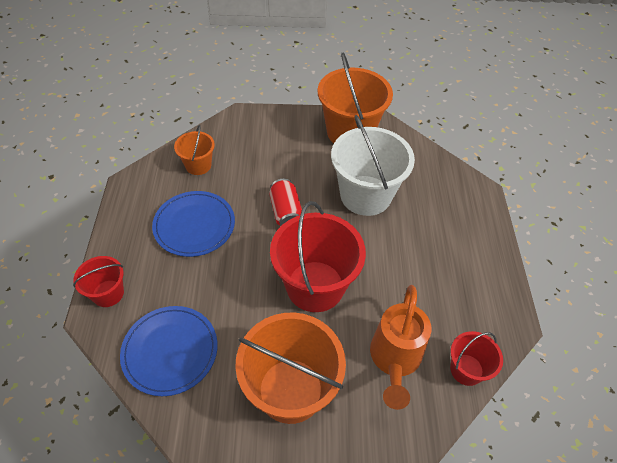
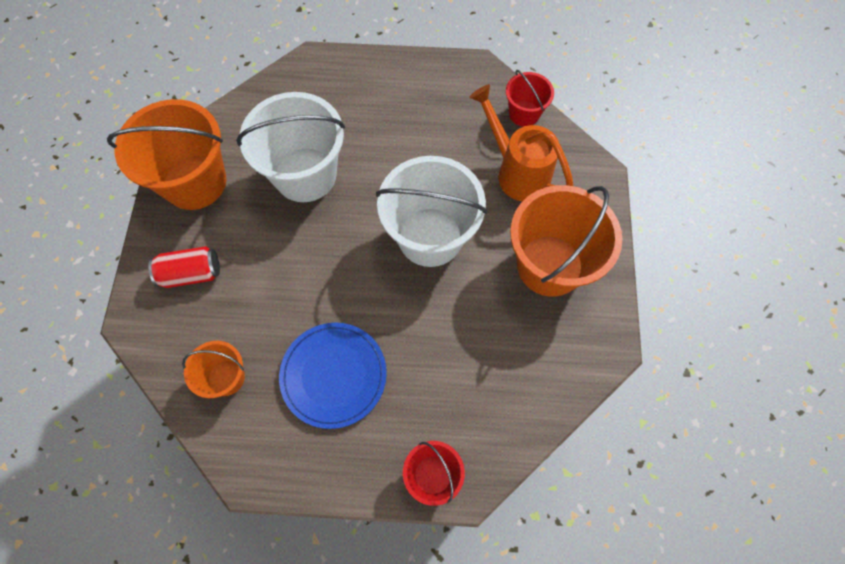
camera: 85 degrees left, 15 degrees up
blue plate [120,306,218,396] -> none
red can [269,179,302,226] -> red can moved to [148,246,220,288]
red bucket [270,201,366,312] -> white bucket [376,156,487,267]
orange watering can [370,285,431,410] -> orange watering can turned 150 degrees counterclockwise [469,84,573,201]

